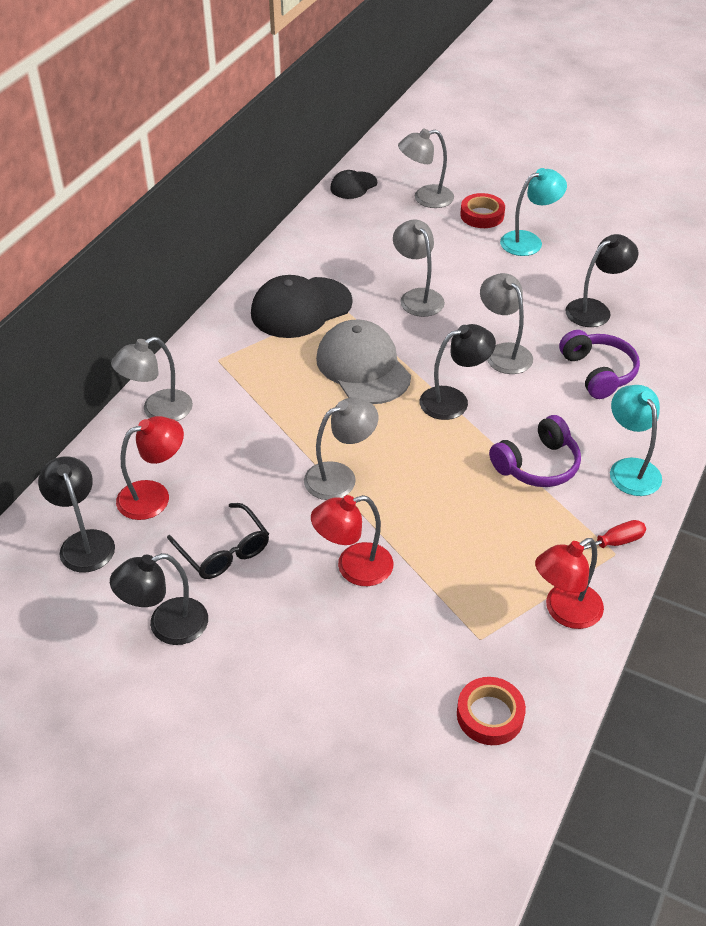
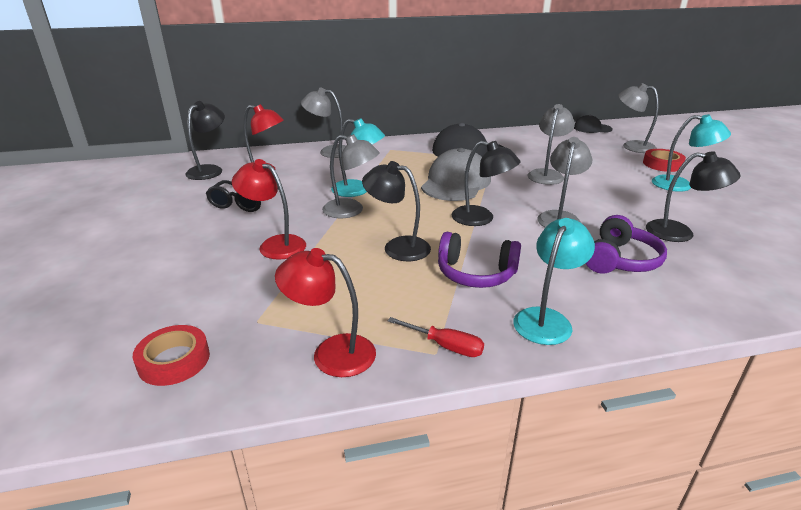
camera: 50 degrees right, 15 degrees down
black lamp [110,553,208,645] -> black lamp moved to [362,161,431,261]
none -> turquoise lamp [331,118,385,197]

